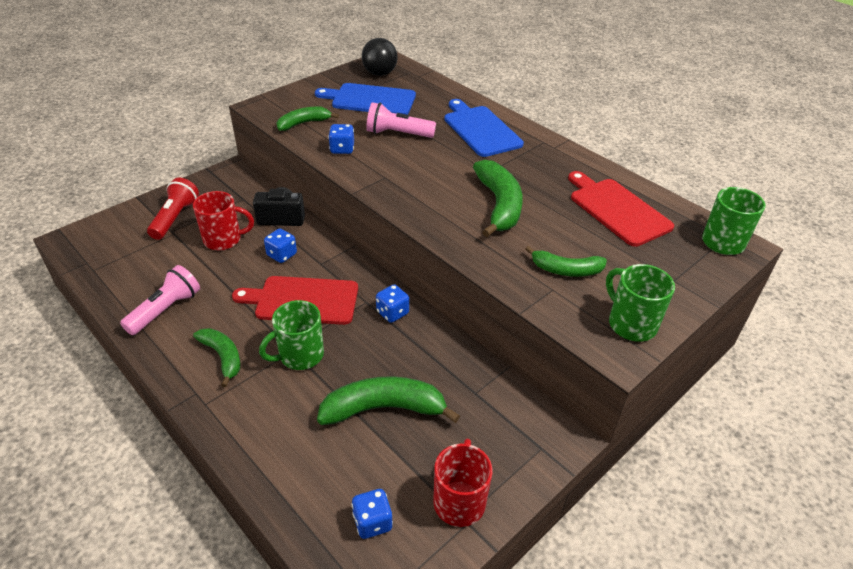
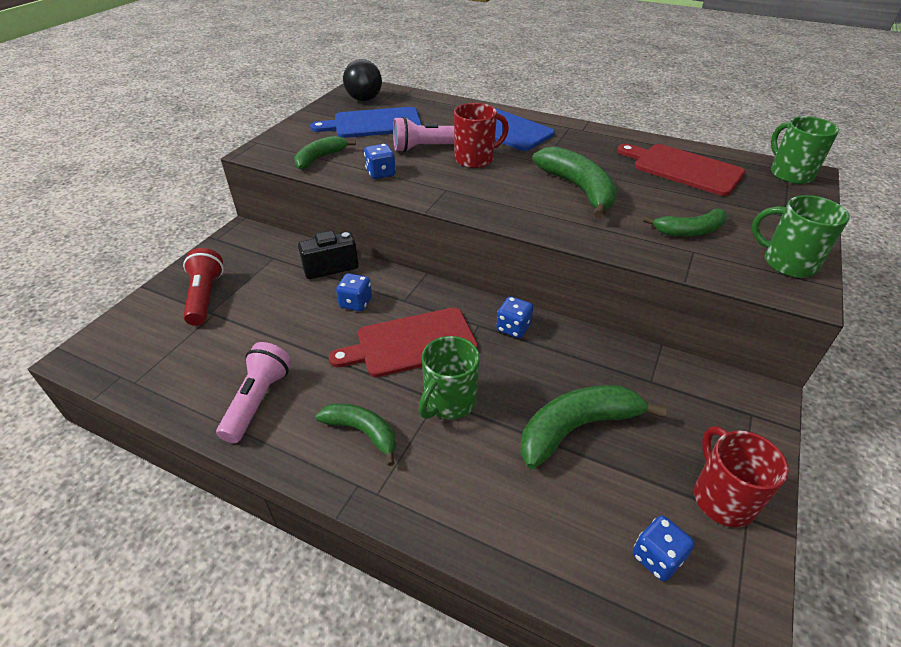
camera: 20 degrees left, 0 degrees up
red mug [193,191,254,250] -> red mug moved to [454,103,509,168]

